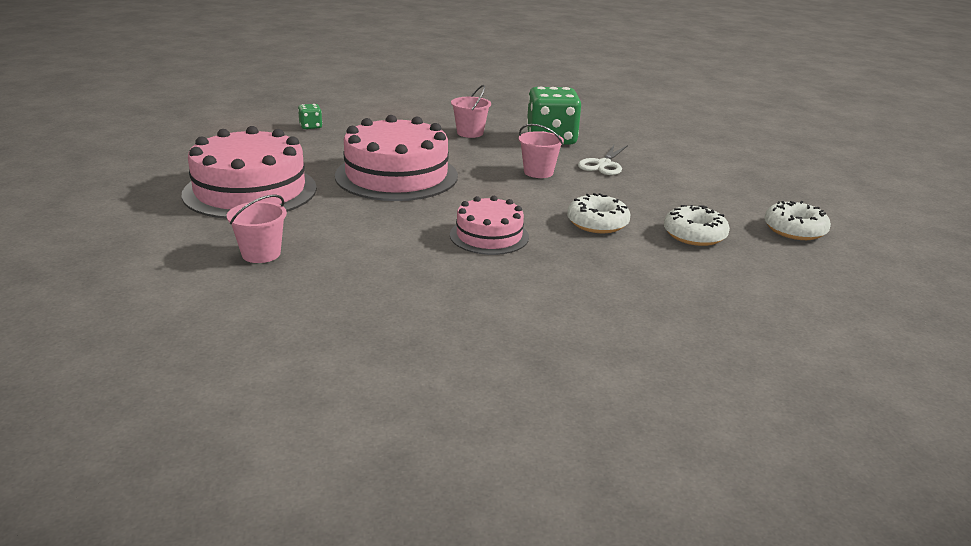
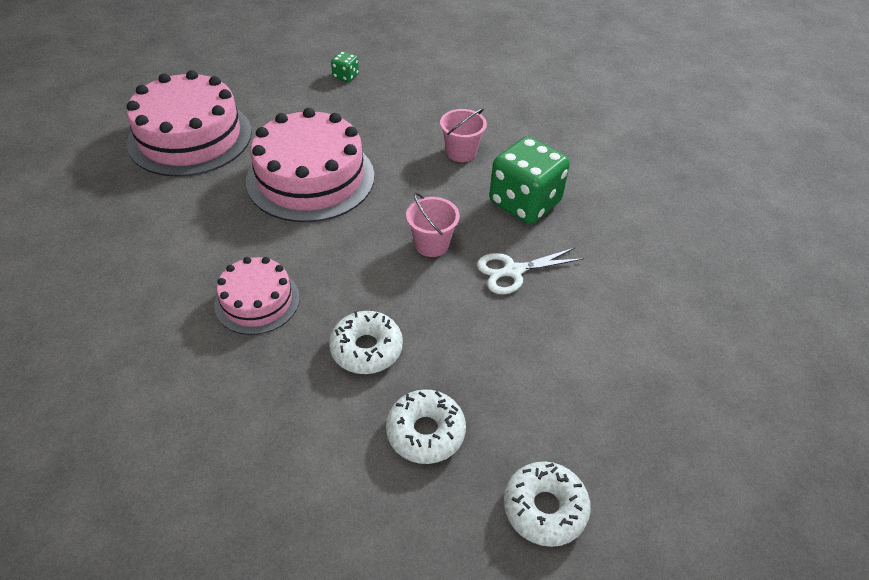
camera: 45 degrees right, 20 degrees up
pink bucket [227,195,287,263] -> none

